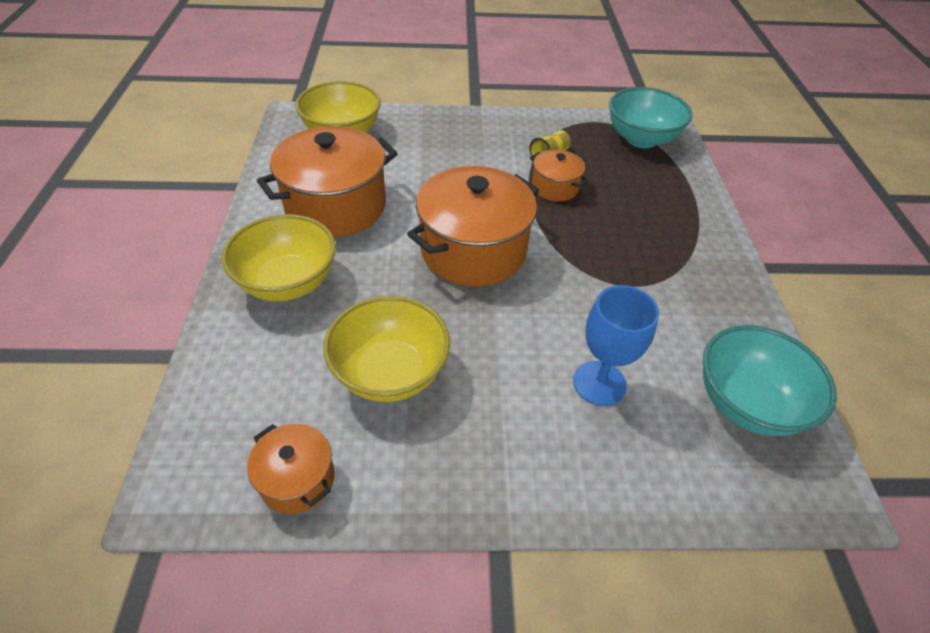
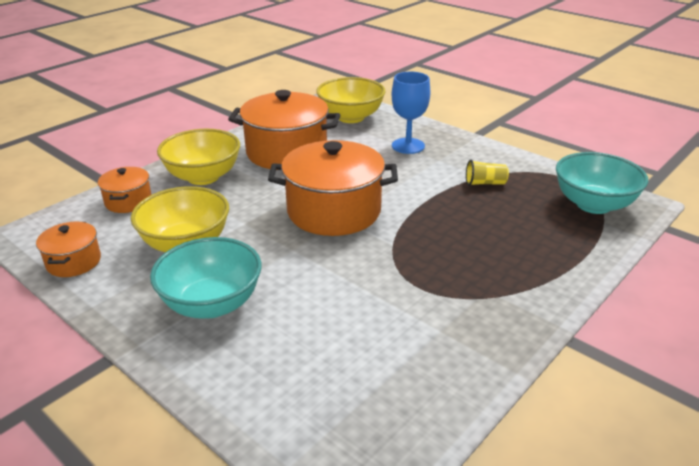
camera: 45 degrees right, 15 degrees down
orange pot [530,149,589,202] -> orange pot moved to [98,167,152,213]
blue goblet [573,285,659,406] -> blue goblet moved to [392,72,431,154]
turquoise bowl [703,325,837,436] -> turquoise bowl moved to [150,237,262,319]

